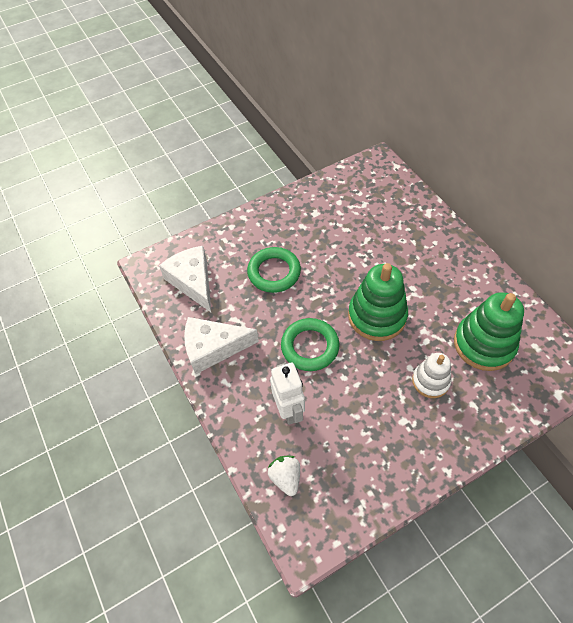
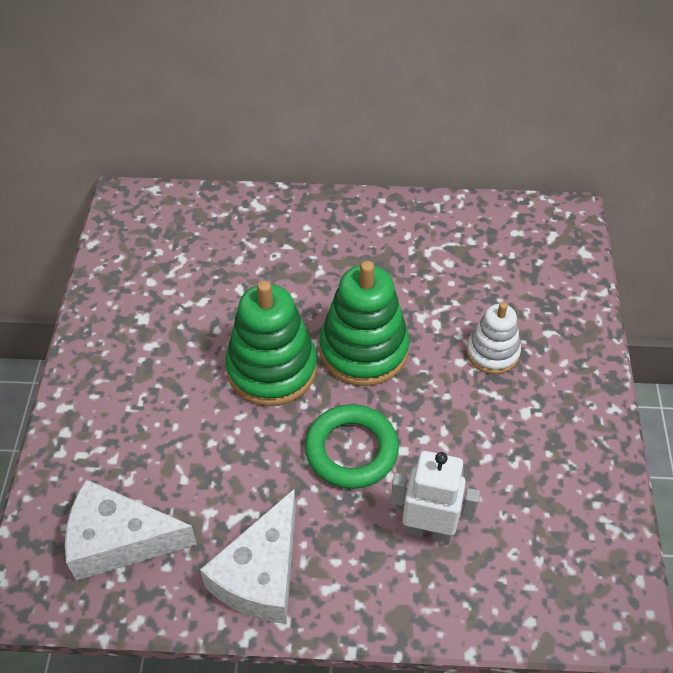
camera: 60 degrees left, 5 degrees down
green ring [247,247,301,293] -> none
white strawberry [268,456,300,496] -> none
green stacking toy [454,292,524,371] -> green stacking toy moved to [225,281,317,406]

